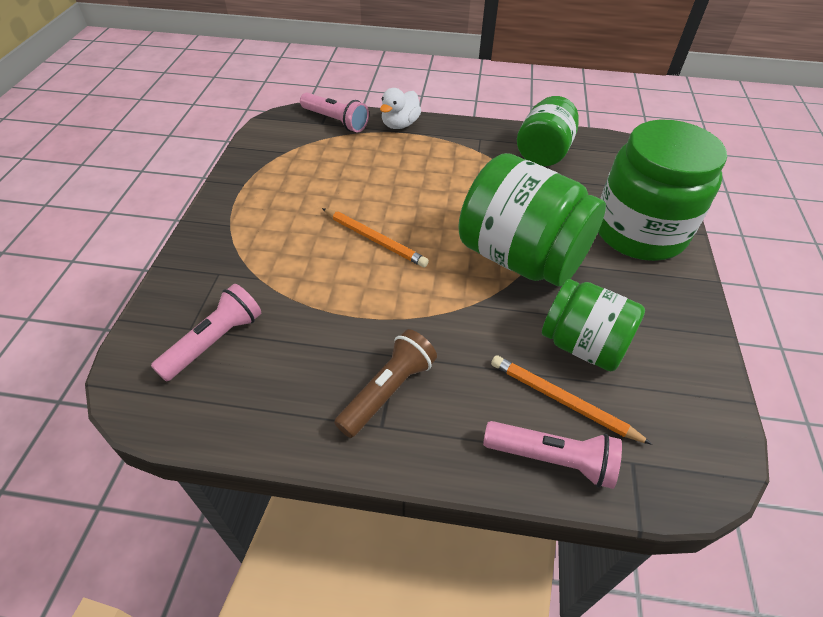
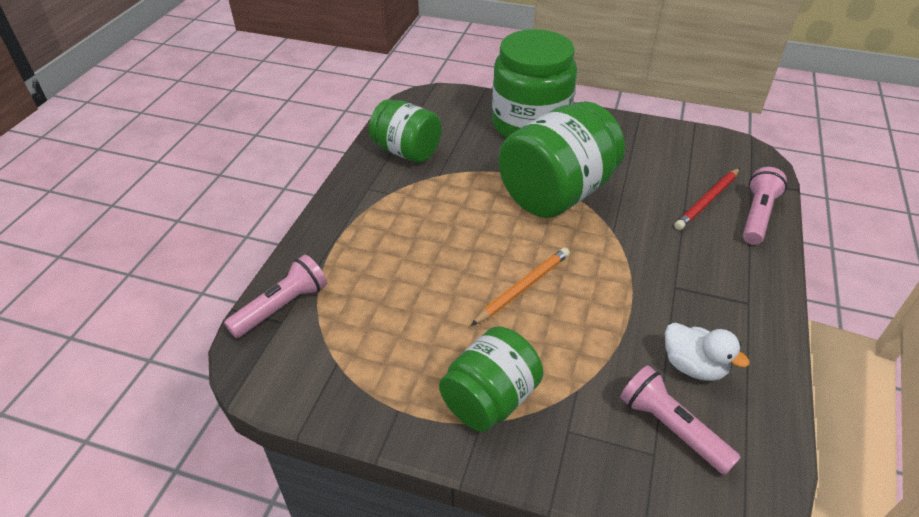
camera: 80 degrees left, 5 degrees down
brown flashlight [334,329,437,438] -> none
white duck [380,88,421,129] -> white duck moved to [665,323,750,381]
orange pencil [491,355,652,445] -> red pencil [674,168,740,230]
green jar [542,279,645,371] -> green jar moved to [439,327,543,432]

